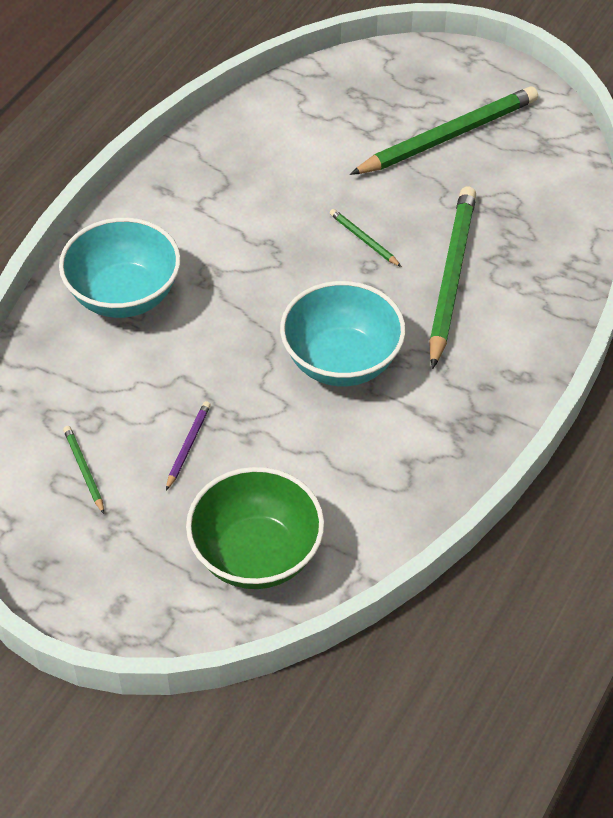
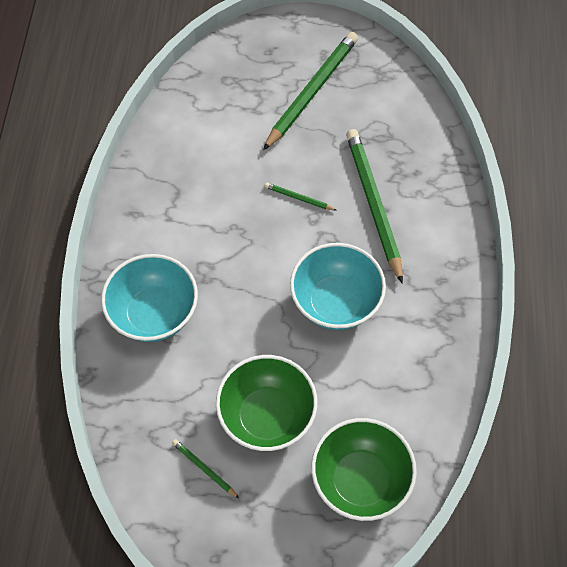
camera: 25 degrees left, 10 degrees up
purple pencil [166,401,211,490] -> green bowl [216,355,318,451]

